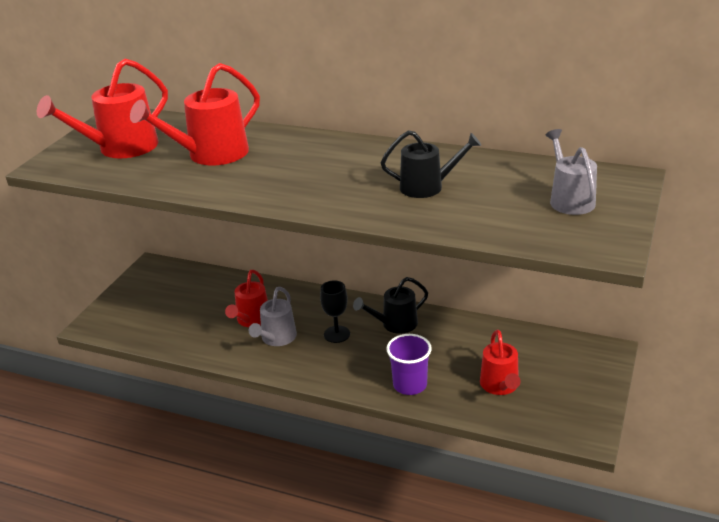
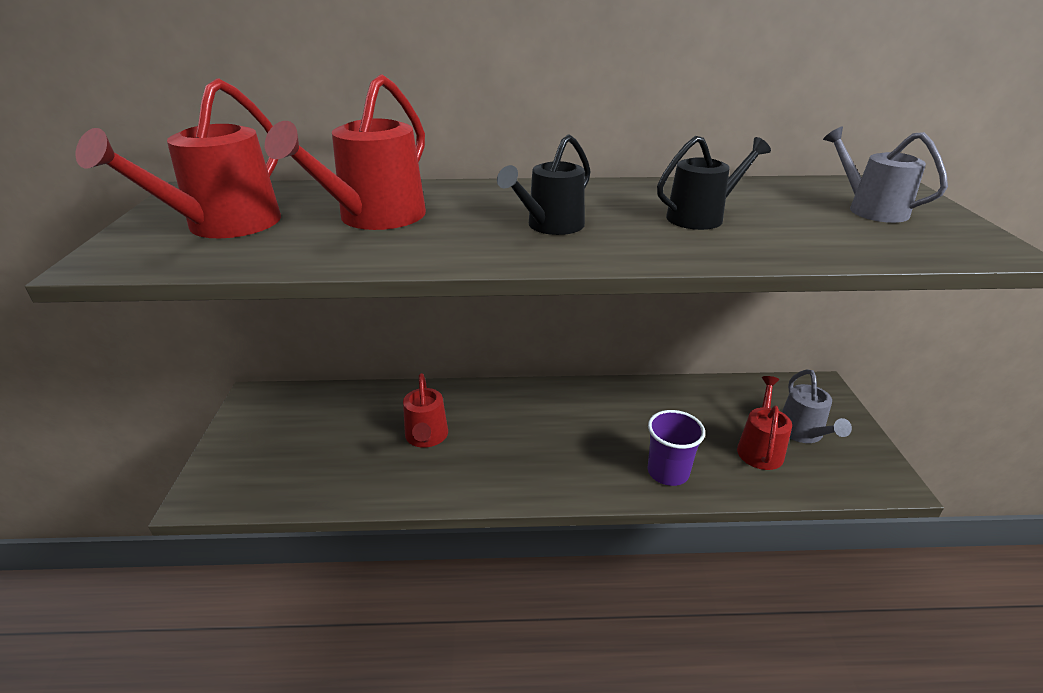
camera: 25 degrees left, 0 degrees up
grey watering can [249,287,297,346] -> grey watering can moved to [782,369,852,443]
black goblet [320,280,350,343] -> none
black watering can [353,277,428,334] -> black watering can moved to [497,134,591,235]
red watering can [480,329,520,395] -> red watering can turned 135 degrees counterclockwise [737,376,792,470]

